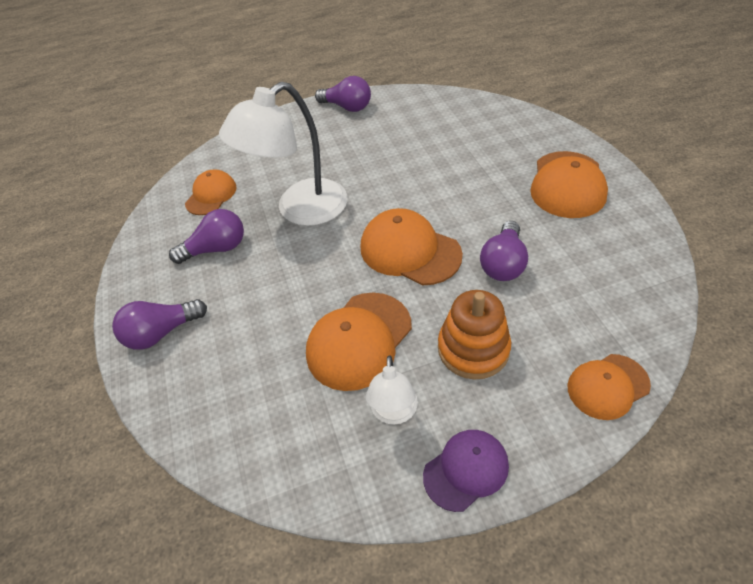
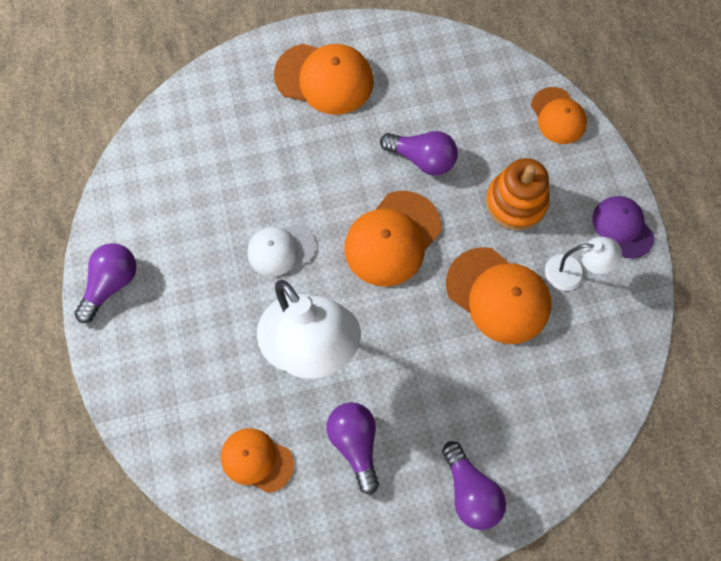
camera: 90 degrees left, 20 degrees up
none -> white cap [247,224,316,276]

